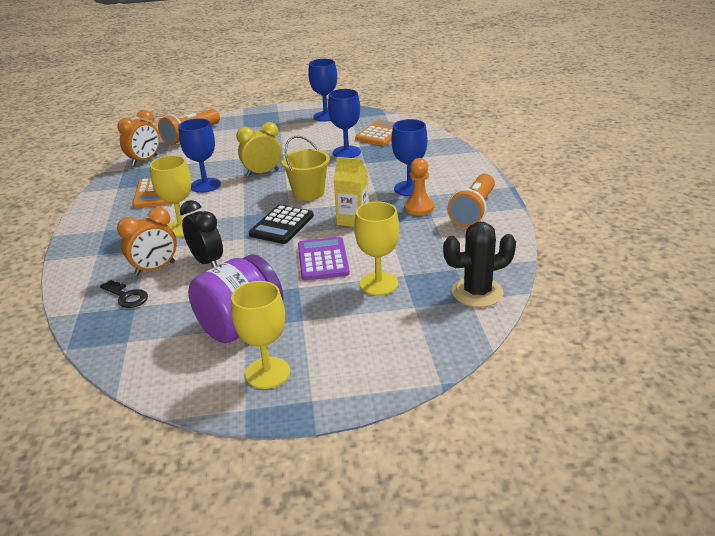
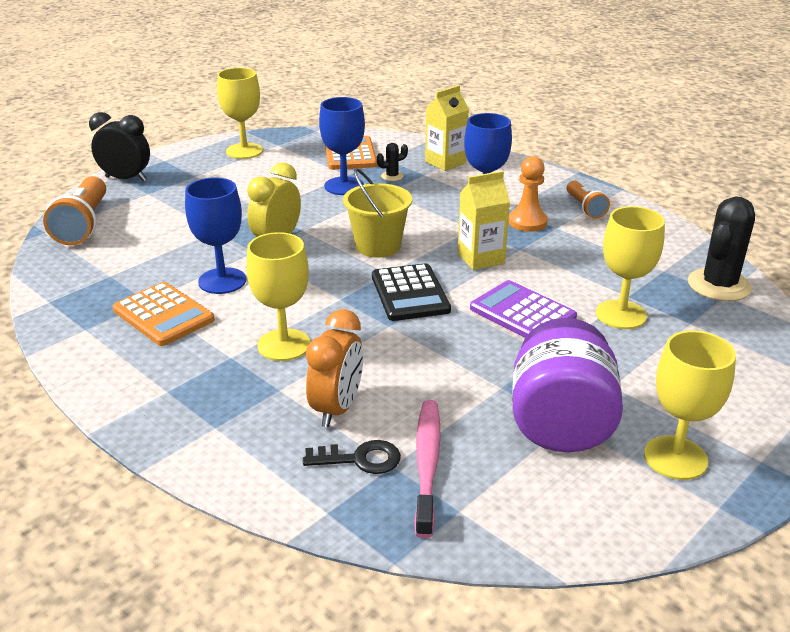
camera: 40 degrees left, 0 degrees up
orange clock [117,110,160,166] -> none
black clock [180,200,223,268] -> black clock moved to [89,112,150,181]
blue goblet [308,59,337,122] -> yellow goblet [217,68,263,159]
orange flashlight [447,174,495,227] -> orange flashlight [567,181,610,219], size x0.59
none -> black cactus [377,143,408,181]
none -> pink toothbrush [414,400,441,538]
none -> yellow carton [425,85,469,171]

